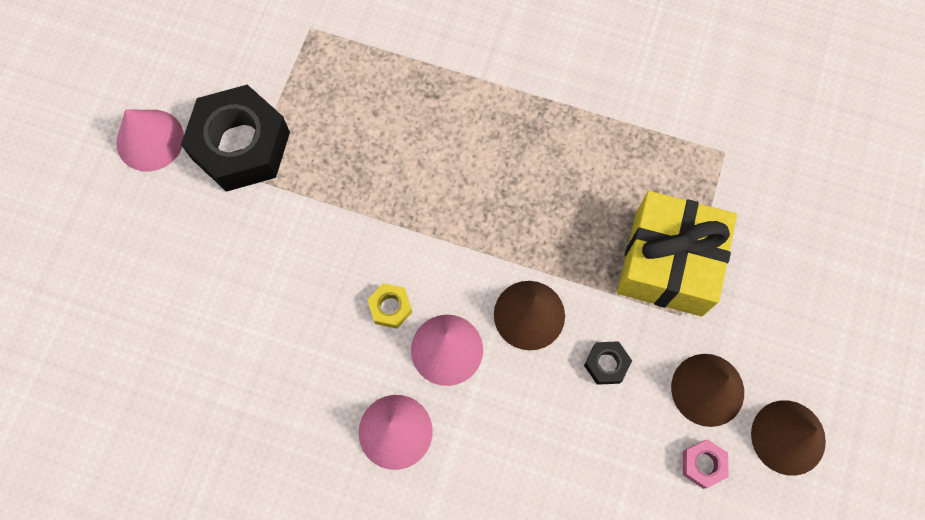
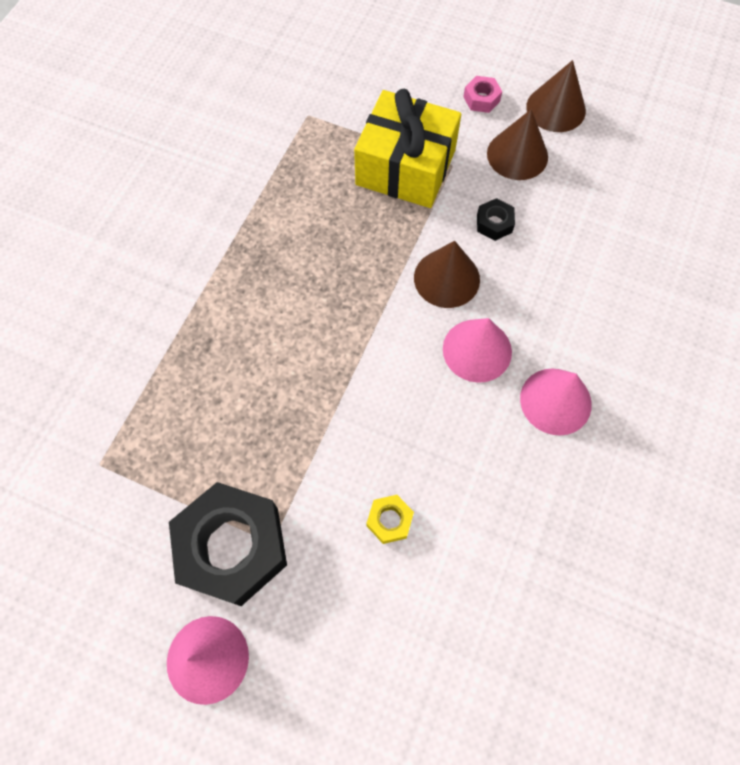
camera: 85 degrees left, 5 degrees down
yellow nut [367,283,412,329] -> yellow nut moved to [367,495,414,544]
pink nut [683,439,728,489] -> pink nut moved to [463,76,502,113]

